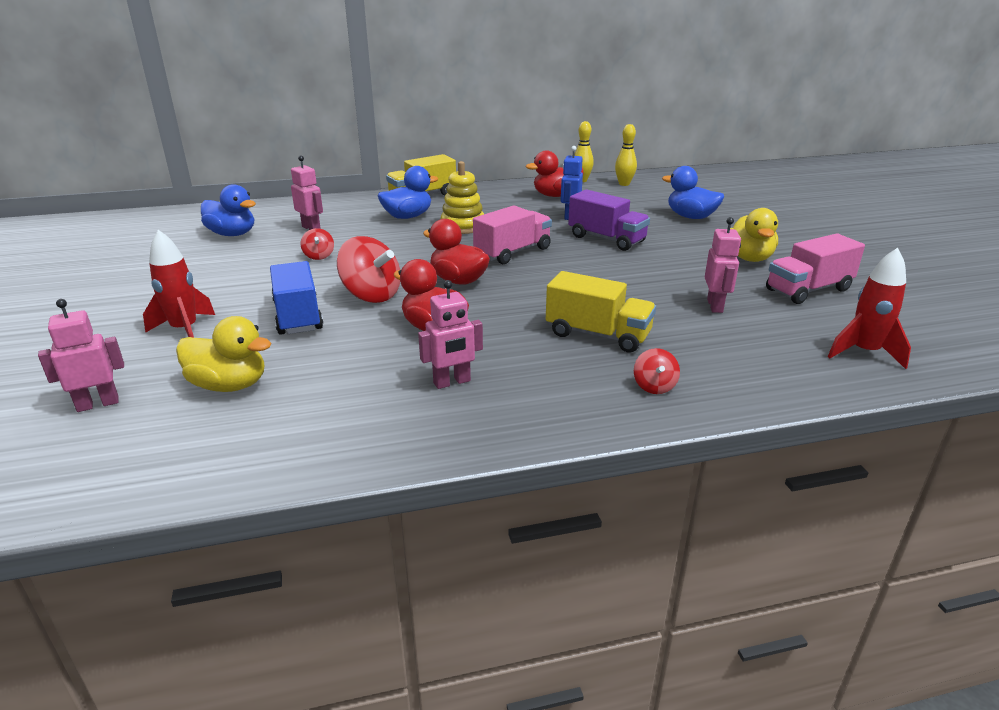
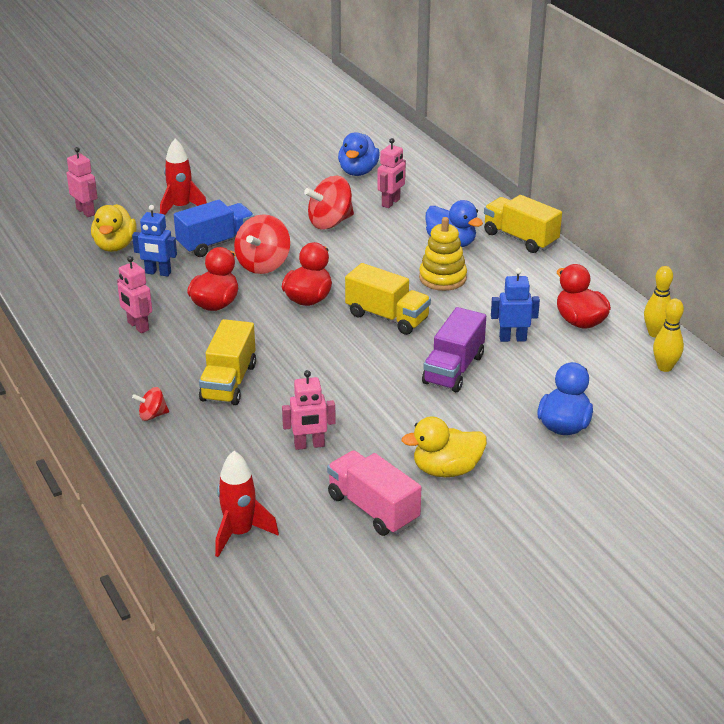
camera: 75 degrees right, 5 degrees up
red spinning top [301,228,334,260] -> red spinning top [304,176,354,230], size x1.92
pink truck [473,205,552,264] -> yellow truck [345,263,431,335]
none -> blue robot [132,205,177,277]

